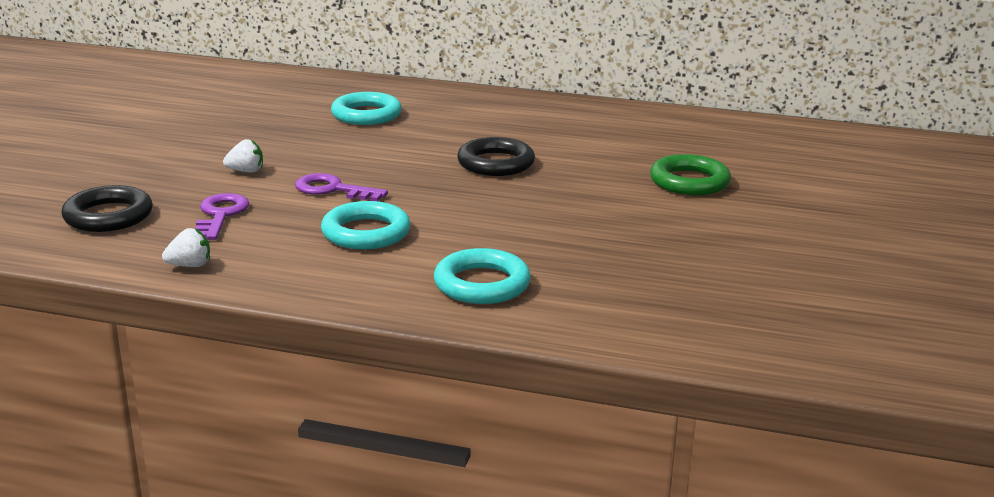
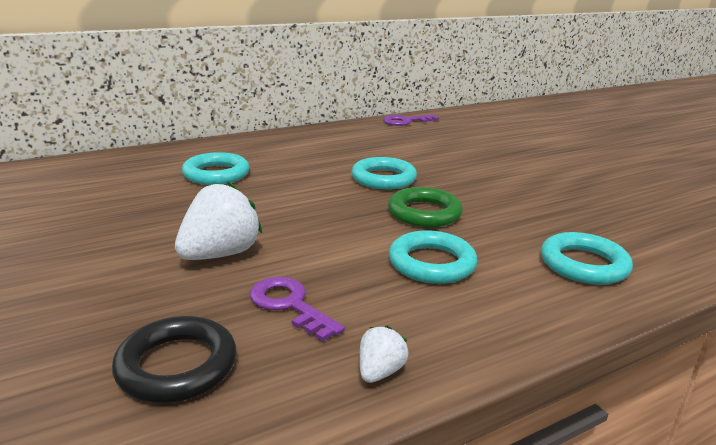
camera: 45 degrees left, 0 degrees up
white strawberry [223,139,263,173] -> white strawberry [175,182,263,260], size x1.99
purple key [295,173,388,201] -> purple key moved to [383,114,439,126]
black ring [457,137,535,176] -> turquoise ring [351,157,417,190]
green ring [650,154,731,195] -> green ring moved to [388,187,463,227]

